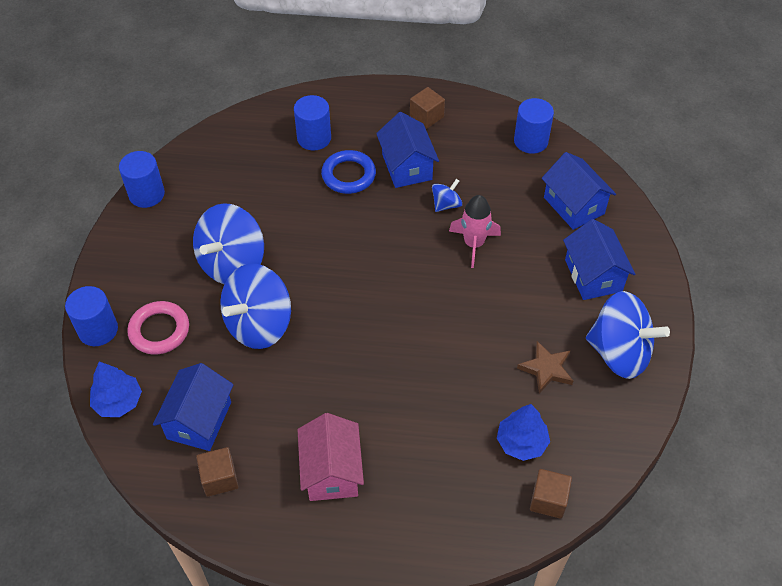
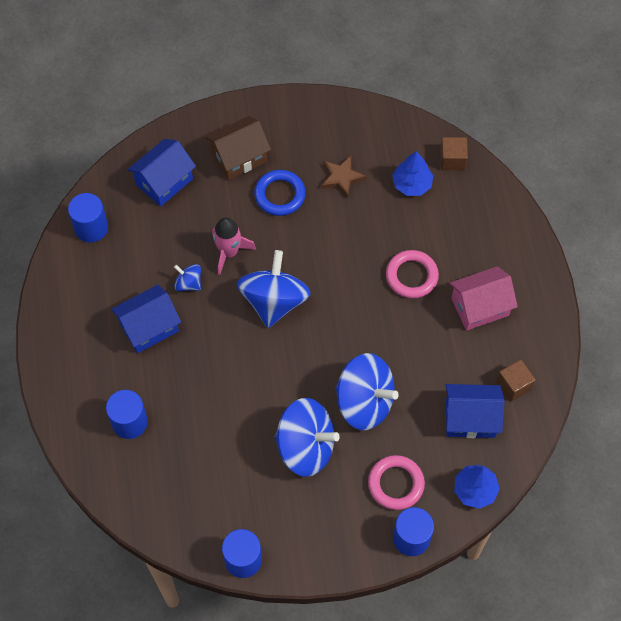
camera: 105 degrees left, 10 degrees up
blue ring [321,150,376,194] -> blue ring moved to [254,170,306,216]
brown cube [410,87,445,129] -> none
blue house [563,219,635,300] -> brown house [205,116,271,180]
blue spinning top [586,291,670,379] -> blue spinning top moved to [237,250,311,328]
none -> pink ring [386,250,439,299]

